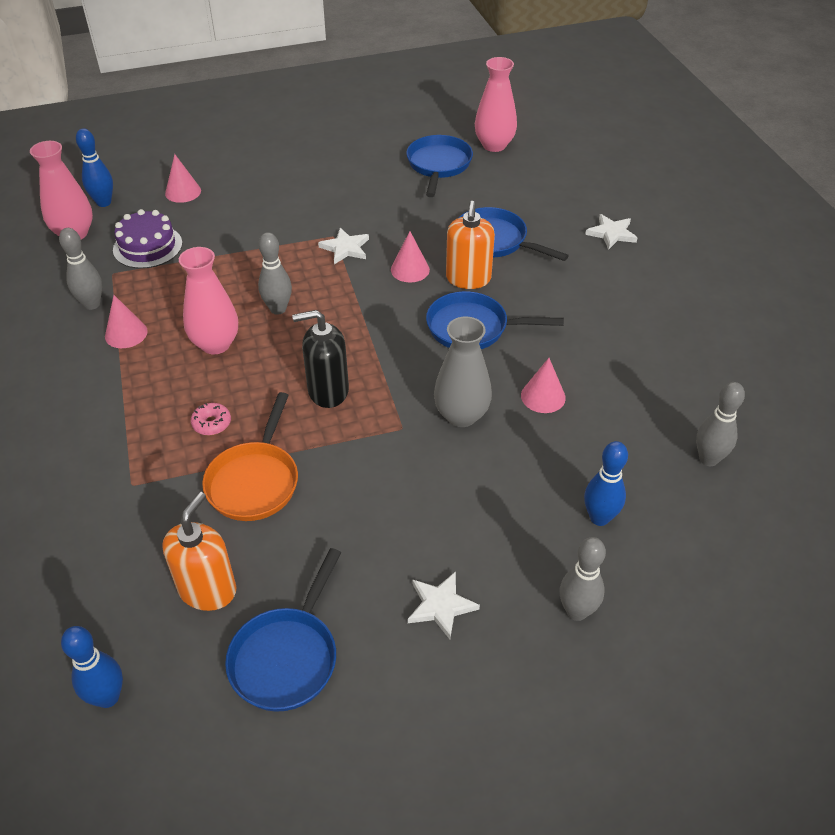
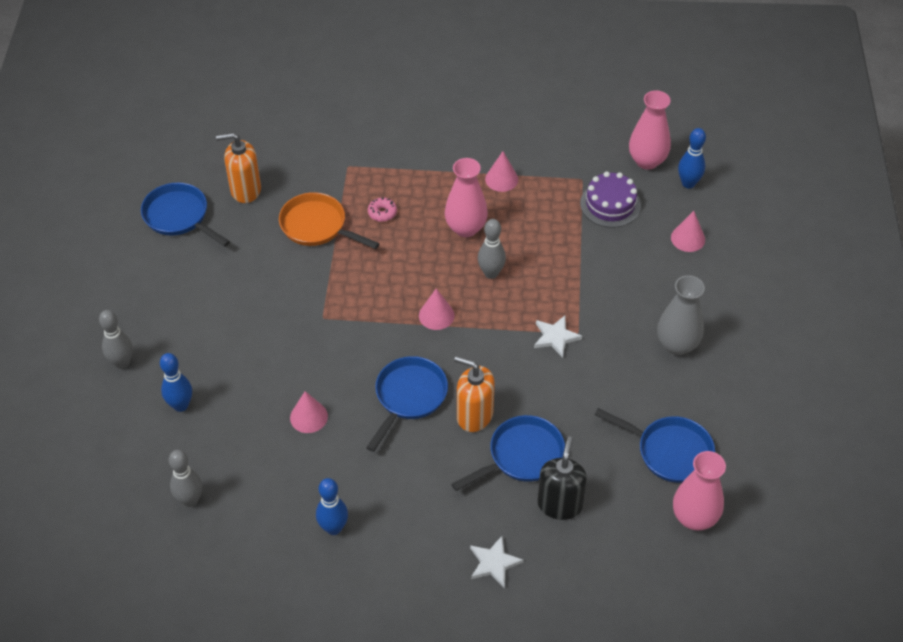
camera: 110 degrees right, 5 degrees up
grey bowling pin [59,228,102,310] -> none
blue bowling pin [61,626,123,708] -> blue bowling pin moved to [316,478,348,535]
orange soap dispenser [162,492,237,611] -> orange soap dispenser turned 135 degrees clockwise [216,132,261,203]
black soap dispenser [292,310,349,408] -> black soap dispenser moved to [537,437,587,520]
pink cone [391,231,430,282] -> pink cone moved to [419,288,455,330]
white star [408,571,480,639] -> none
grey vase [434,316,492,427] -> grey vase moved to [657,275,705,355]

